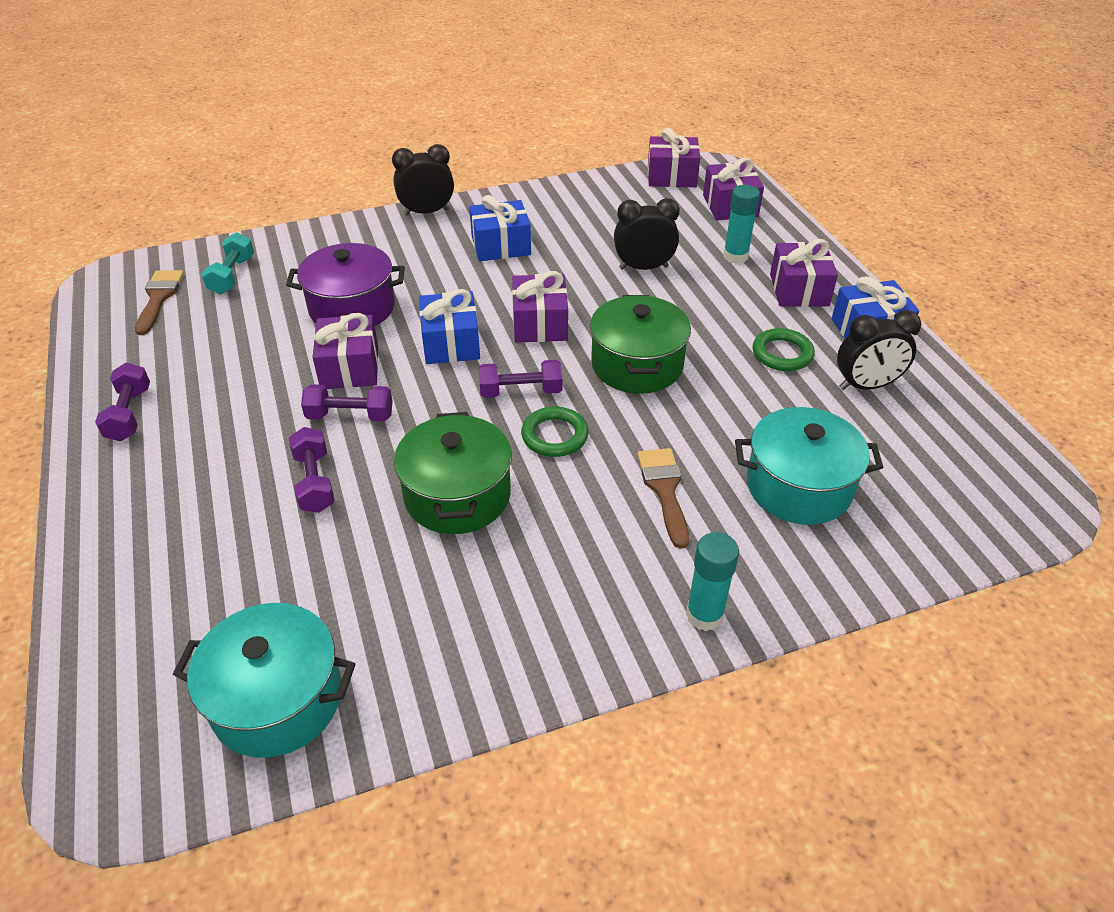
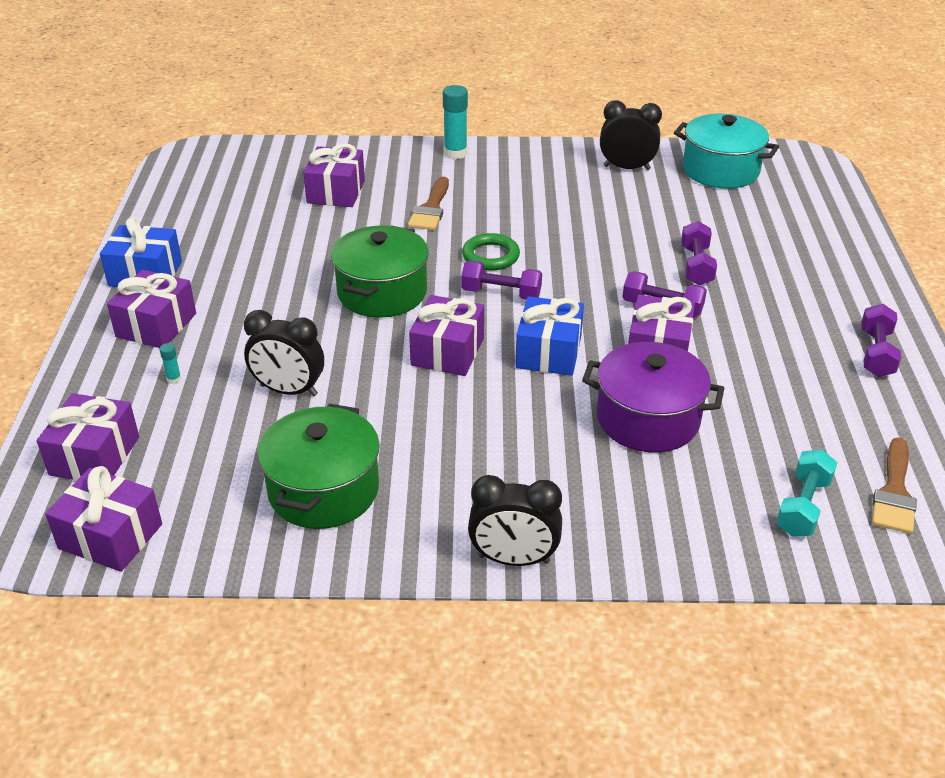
camera: 160 degrees left, 5 degrees down
green pot [394,412,512,534] -> green pot moved to [257,403,379,529]
blue gift [469,195,531,261] -> none
turquoise glue stick [723,185,760,264] -> turquoise glue stick [159,343,181,384], size x0.46
turquoise pot [735,407,883,525] -> purple gift [303,143,365,207]
green ring [753,328,815,371] -> none
black clock [837,310,921,390] -> black clock moved to [600,100,662,170]

